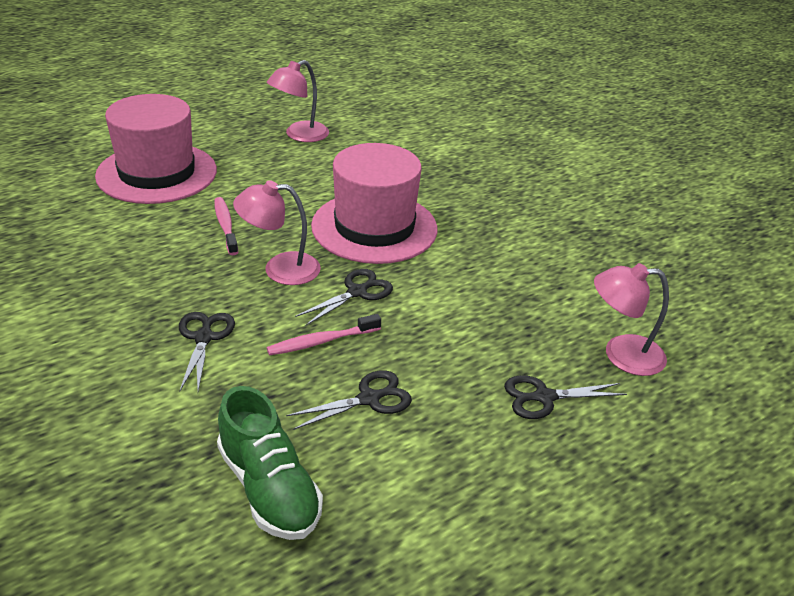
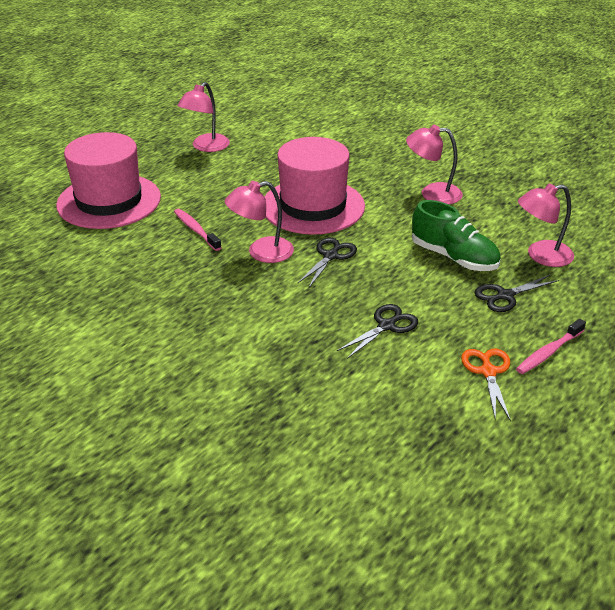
camera: 15 degrees left, 0 degrees up
black scissors [179,312,235,391] -> none
green shoe [217,386,323,540] -> green shoe moved to [412,200,501,271]
pink toothbrush [267,314,381,356] -> pink toothbrush moved to [516,319,586,374]
none -> pink lamp [406,125,463,204]
none -> orange scissors [461,349,511,421]

